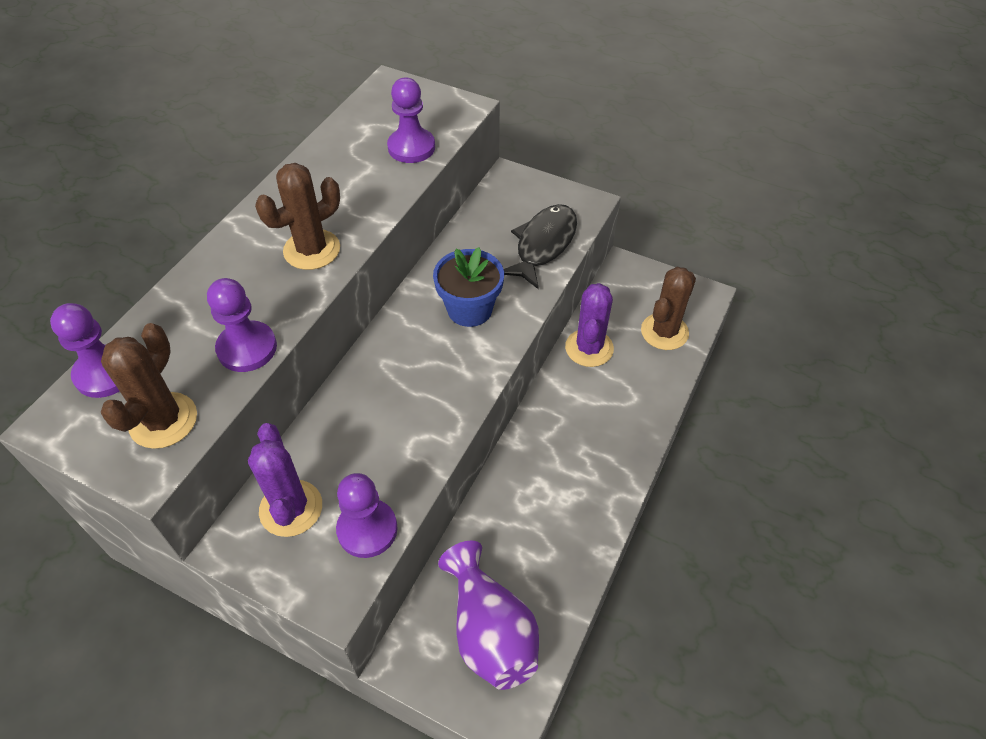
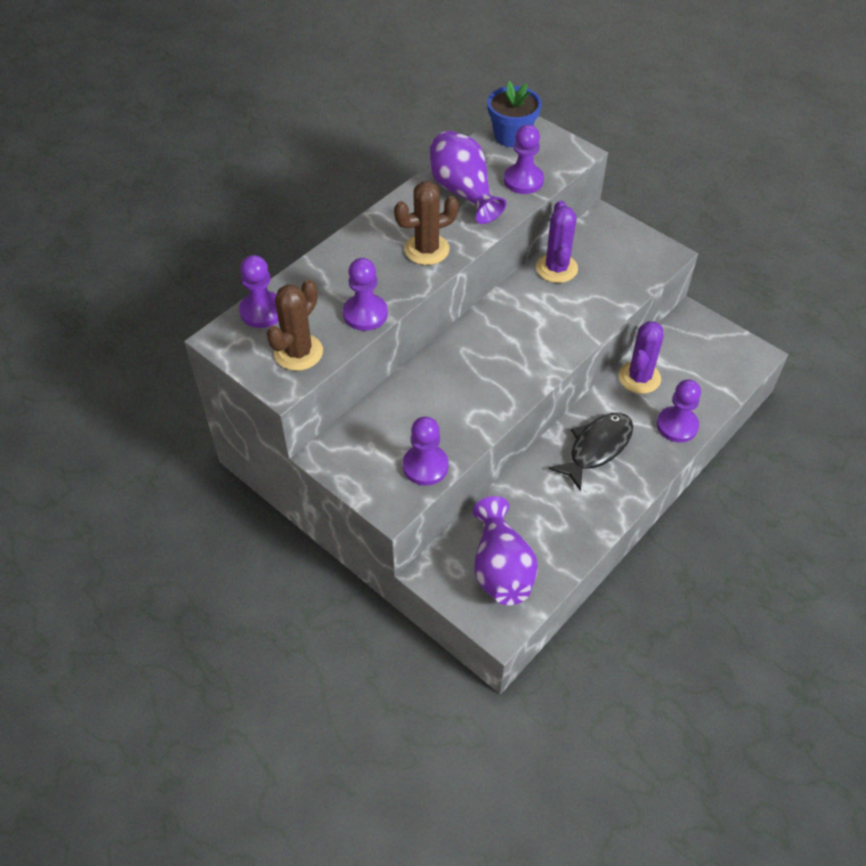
camera: 15 degrees right, 0 degrees up
purple cactus [248,423,322,537] -> purple cactus moved to [536,200,578,283]
blue flower pot [433,247,504,327] -> blue flower pot moved to [487,81,542,147]
black fish [504,204,577,289] -> black fish moved to [549,413,633,491]
brown cactus [641,267,696,350] -> none
none -> purple vase [430,131,506,224]
none -> purple pawn [657,379,701,442]

